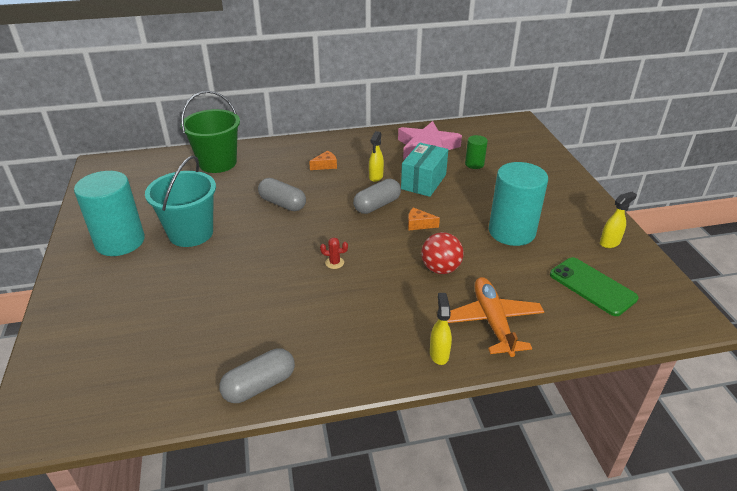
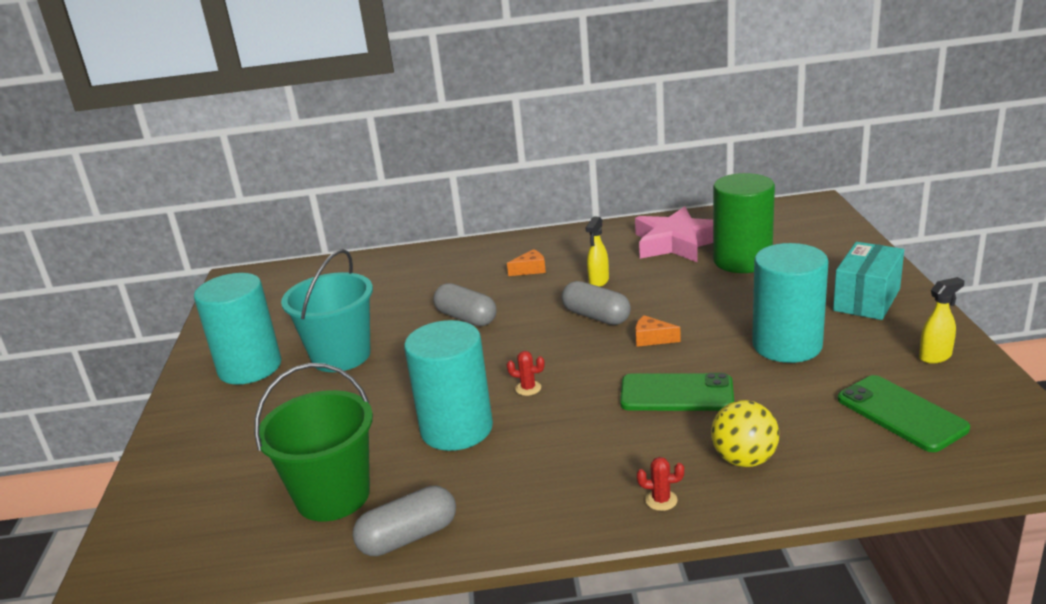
camera: 10 degrees right, 10 degrees down
green bucket [181,91,240,173] -> green bucket moved to [254,363,373,522]
grey capsule [353,179,401,214] -> grey capsule turned 75 degrees clockwise [562,281,631,325]
turquoise box [401,143,448,197] -> turquoise box moved to [833,242,904,320]
red ball [421,232,464,274] -> green phone [620,373,734,411]
yellow spray bottle [430,293,452,365] -> red cactus [637,457,684,511]
orange plane [447,277,544,357] -> yellow ball [711,400,779,467]
green cylinder [465,135,488,169] -> green cylinder [713,173,775,273], size x2.09
none -> turquoise cylinder [404,320,493,451]

